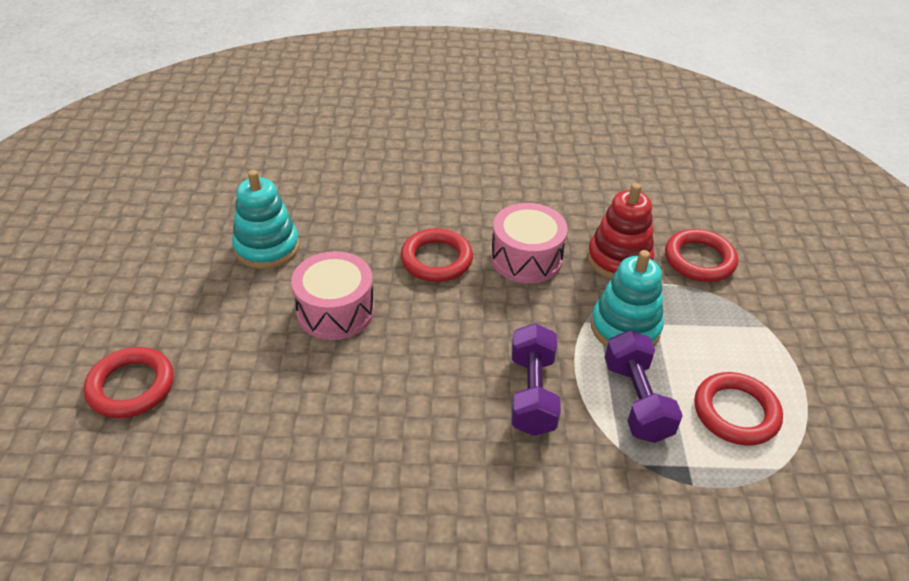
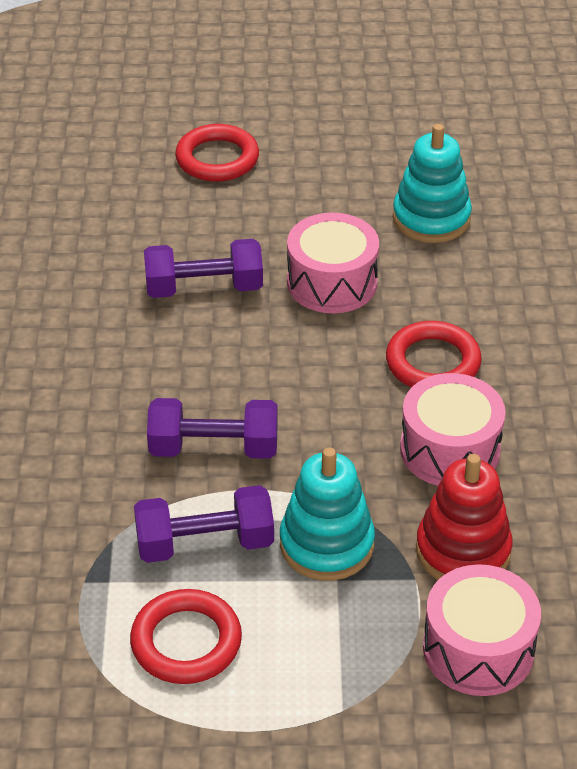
camera: 90 degrees right, 0 degrees up
red ring [665,229,738,282] -> pink drum [423,564,541,696]
none -> purple dumbbell [144,239,263,298]

